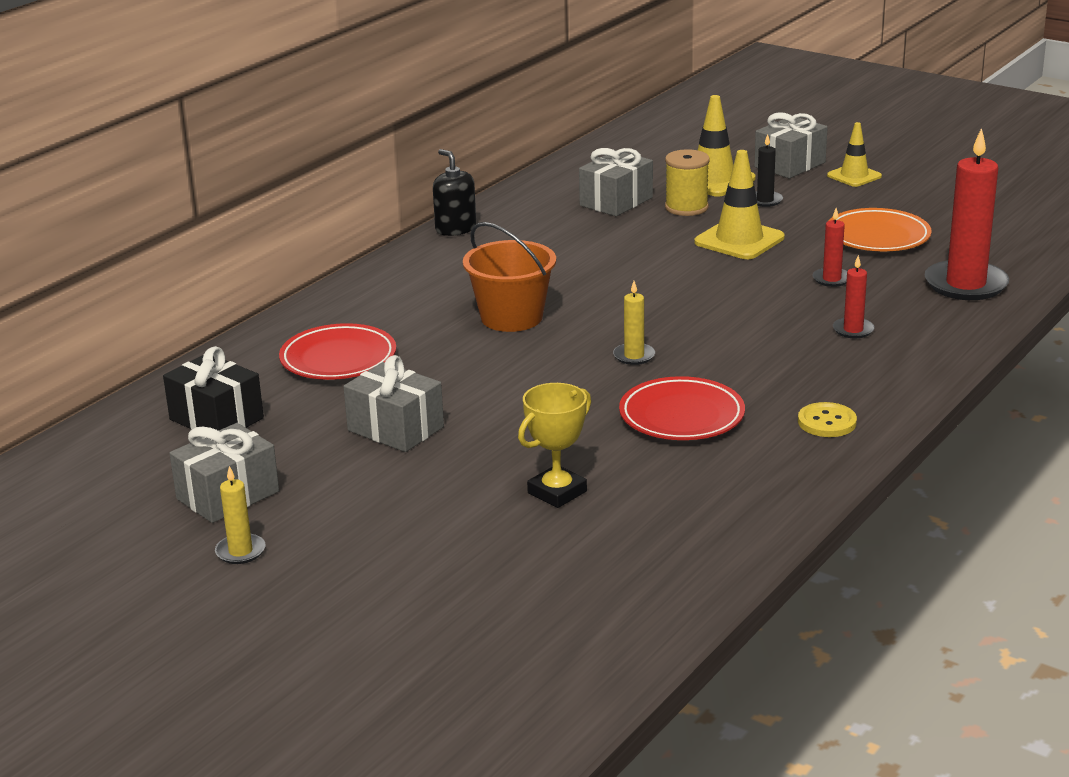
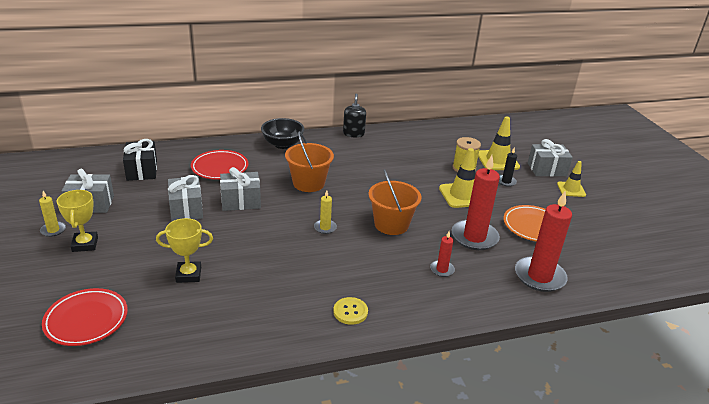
camera: 35 degrees right, 5 degrees up
grey gift [579,148,653,216] -> grey gift moved to [220,167,261,211]
red plate [619,376,745,440] -> red plate moved to [42,288,128,346]
red candle [812,208,847,287] -> red candle [452,155,500,250], size x2.09
none -> yellow trophy [57,190,98,252]
none -> black bowl [261,118,304,149]
none -> orange bucket [368,169,422,235]

